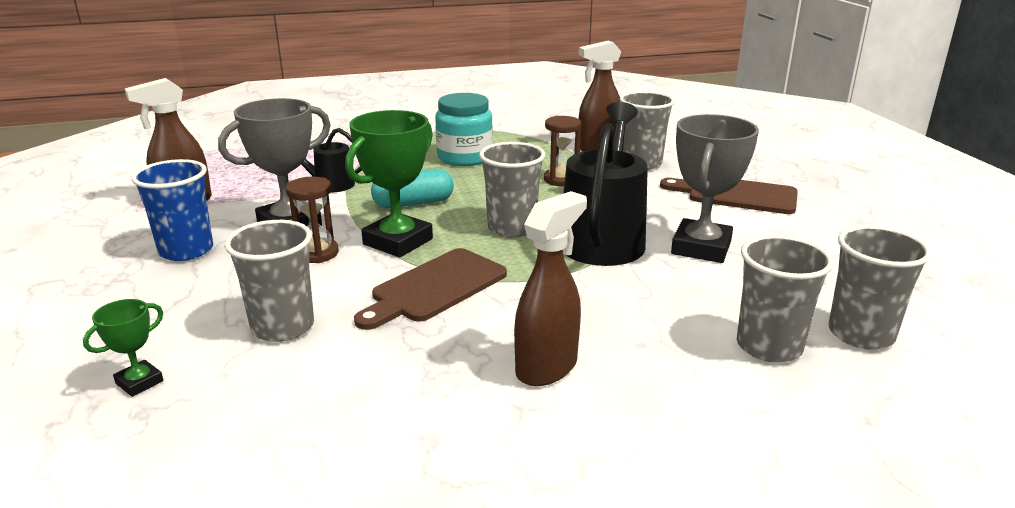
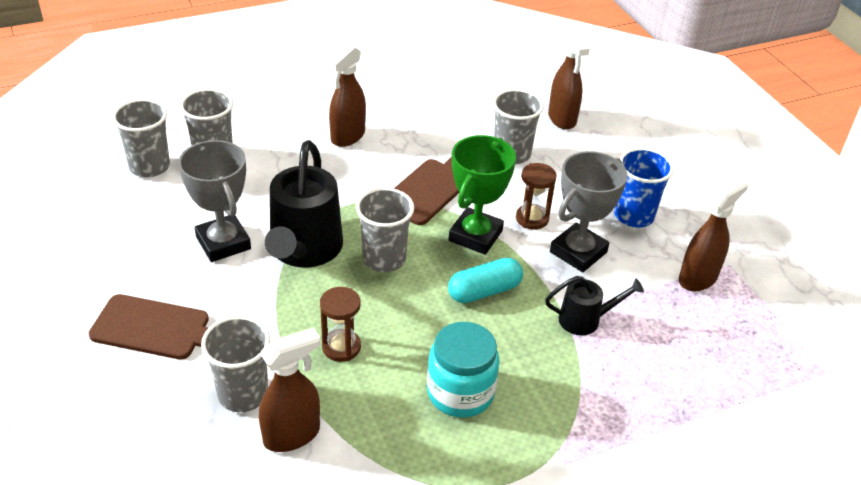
camera: 170 degrees right, 15 degrees up
green trophy [83,299,164,397] -> brown spray bottle [548,29,590,130]
grey trophy [671,114,759,263] -> grey trophy turned 45 degrees counterclockwise [178,140,251,262]

